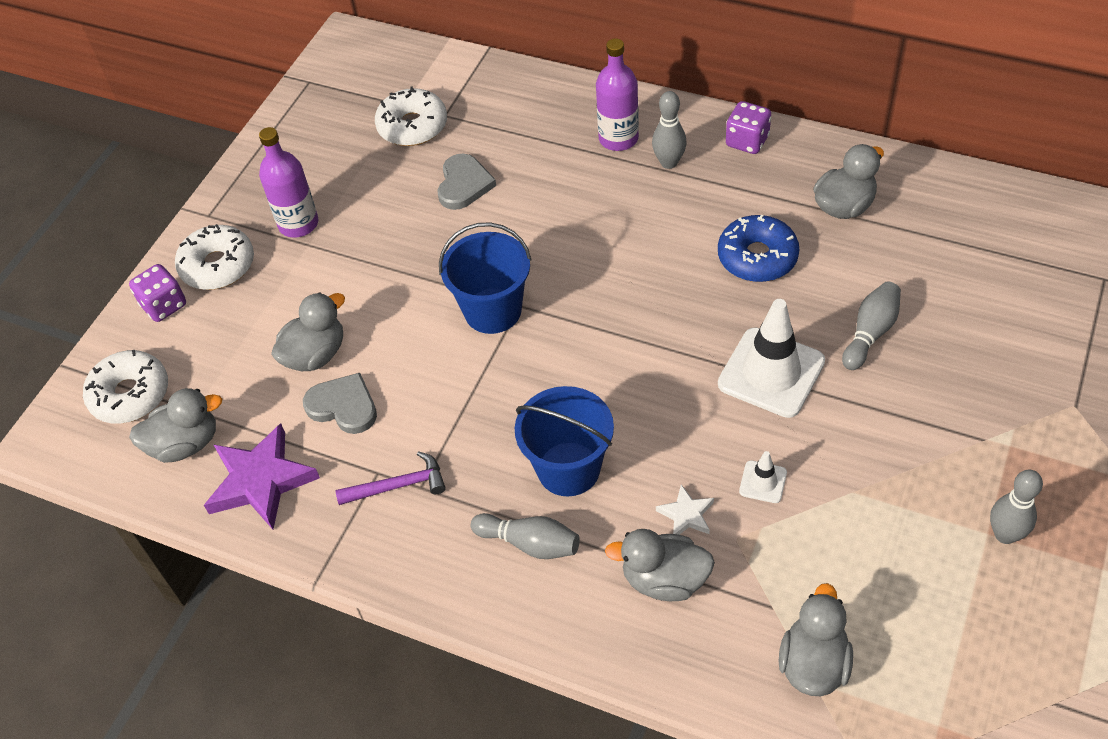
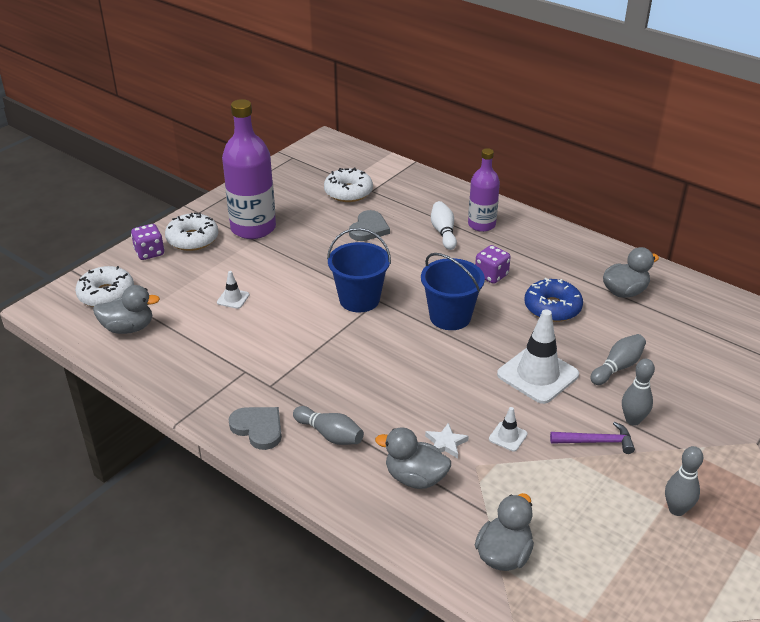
camera: 10 degrees right, 15 degrees down
purple star [204,423,320,529] -> none
purple bottle [259,127,319,238] -> purple bottle [222,99,276,239], size x1.62
grey duck [271,292,345,371] -> white traffic cone [217,271,249,309]
grey heart [303,373,377,434] -> grey heart moved to [228,407,282,450]
purple hammer [336,451,446,505] -> purple hammer moved to [550,422,635,454]
blue bucket [515,386,614,496] -> blue bucket moved to [421,253,485,330]
grey bowling pin [652,91,687,169] -> grey bowling pin moved to [622,359,655,426]
purple dice [726,101,771,154] -> purple dice moved to [475,245,511,284]
none -> white bowling pin [431,201,457,250]

